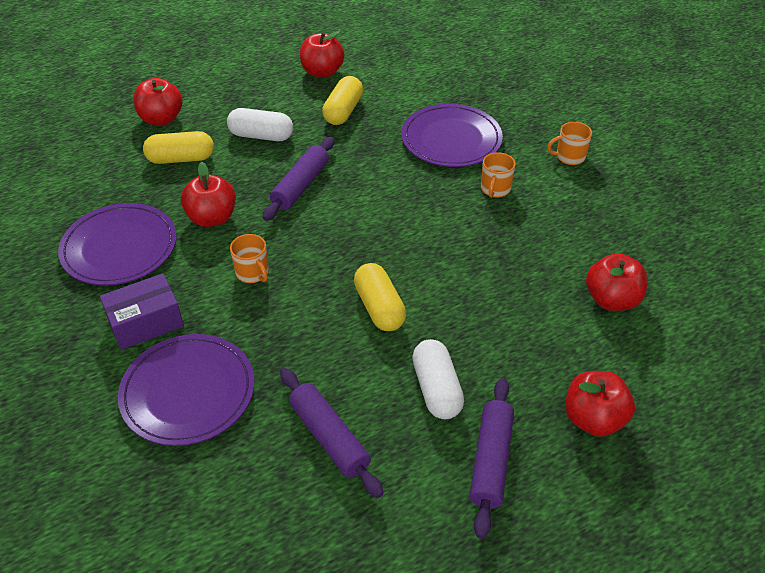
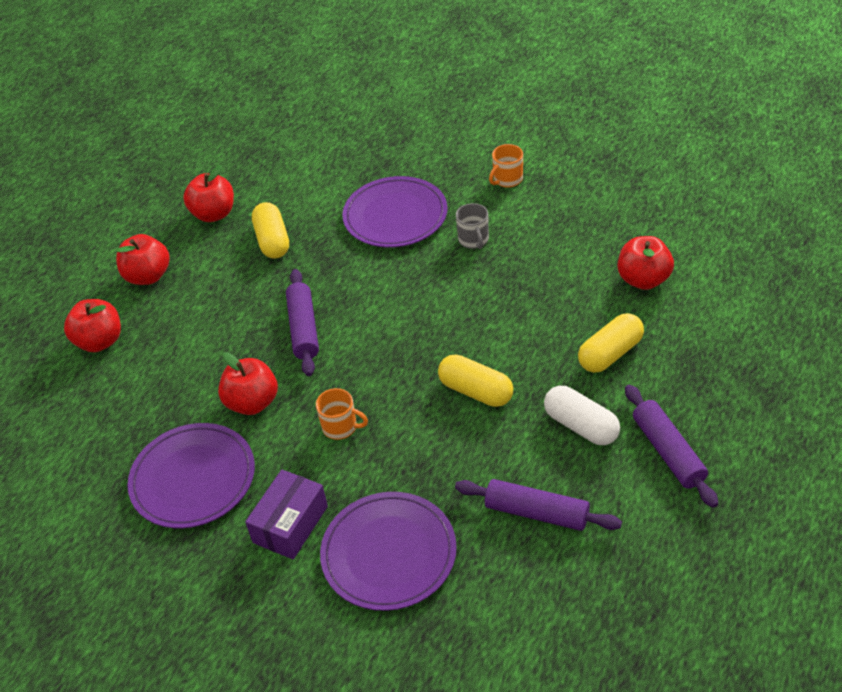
camera: 30 degrees left, 0 degrees up
yellow capsule [143,131,214,164] -> yellow capsule moved to [578,313,644,373]
white capsule [227,108,293,141] -> none
orange mug [481,152,516,198] -> grey mug [456,203,489,249]
red apple [565,371,635,437] -> red apple moved to [116,234,170,285]

